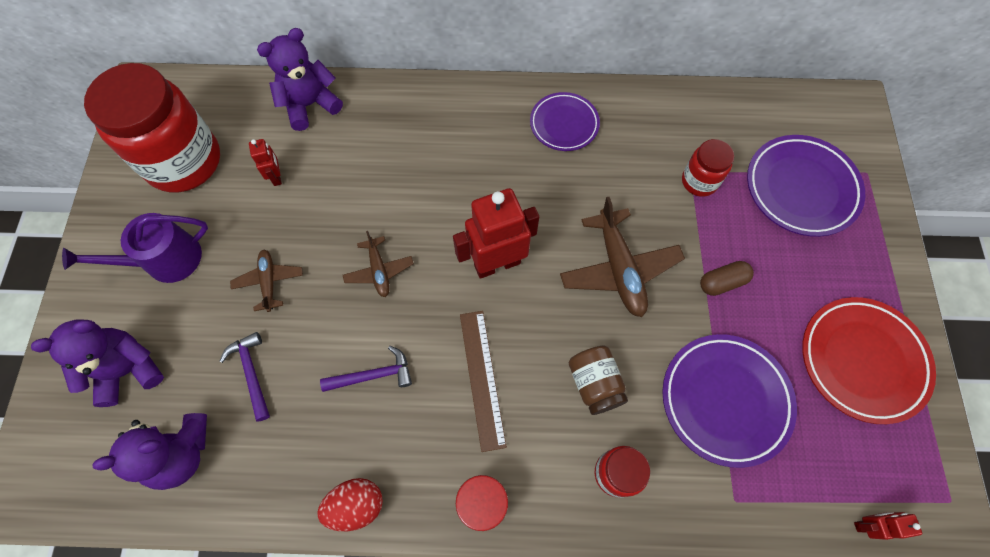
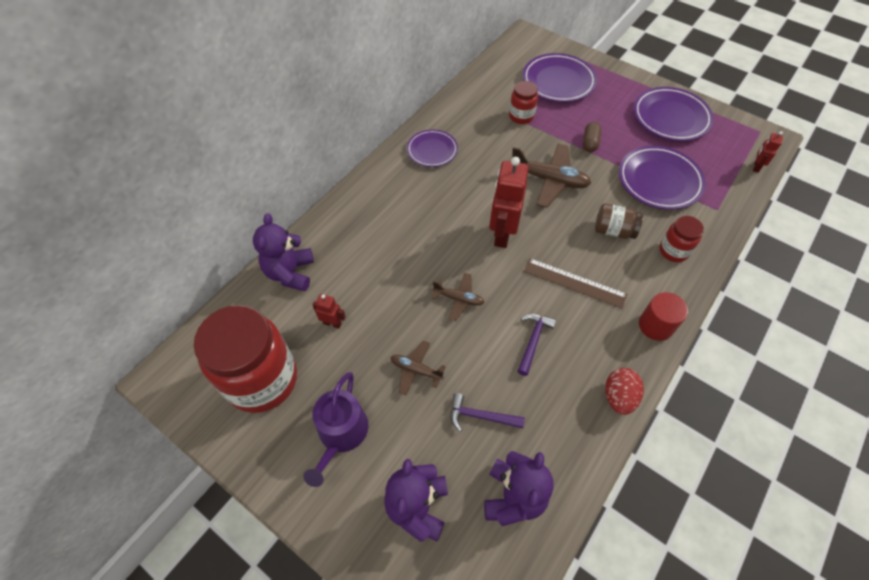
camera: 55 degrees left, 10 degrees down
red plate [802,297,936,424] -> purple plate [634,87,714,141]

